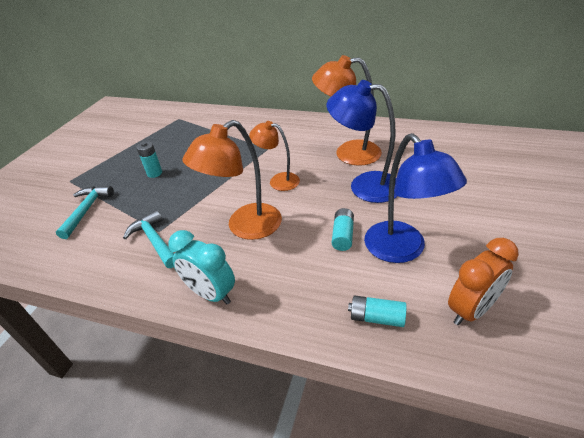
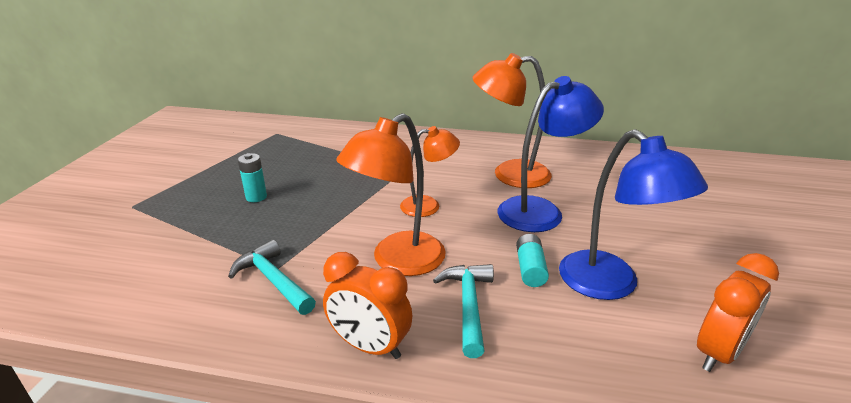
camera: 10 degrees left, 10 degrees down
turquoise hammer [56,186,114,239] -> turquoise hammer moved to [433,264,494,358]
turquoise clock [168,230,235,305] -> orange clock [323,252,412,359]
orange lamp [249,121,300,191] -> orange lamp turned 150 degrees clockwise [400,126,460,217]
blue lamp [327,80,398,203] -> blue lamp turned 135 degrees clockwise [498,76,604,232]
turquoise battery [348,295,407,327] -> none

